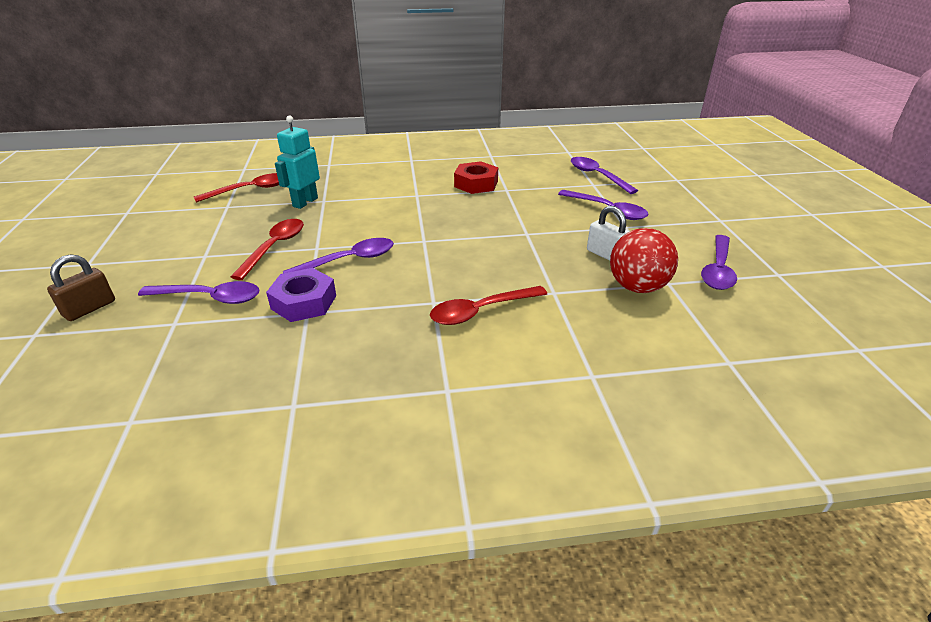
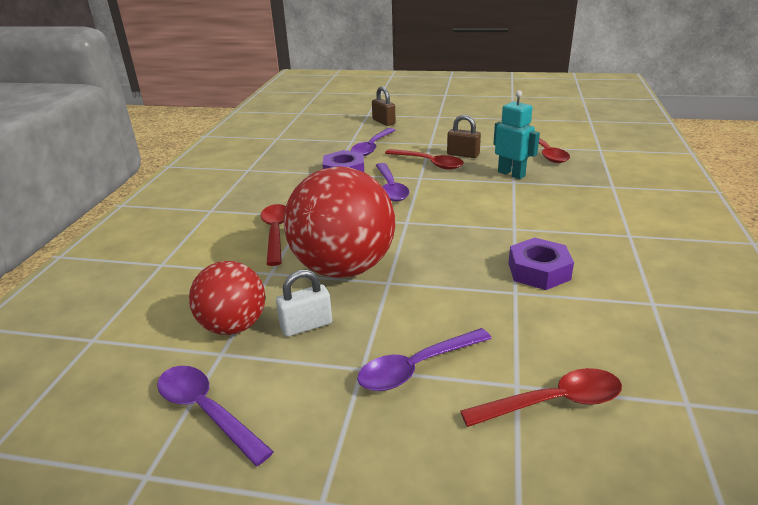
camera: 110 degrees right, 5 degrees down
red nut [454,161,498,194] -> purple nut [508,238,574,290]
purple spoon [571,157,638,194] -> red spoon [460,368,622,427]
none -> red ball [284,166,395,278]
none -> brown padlock [447,115,481,158]

